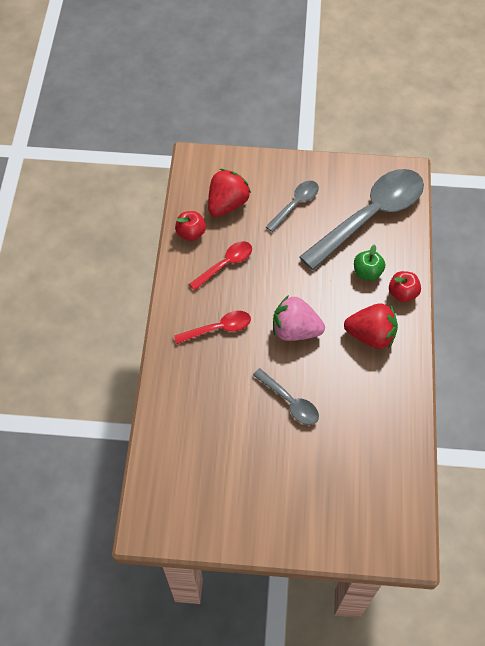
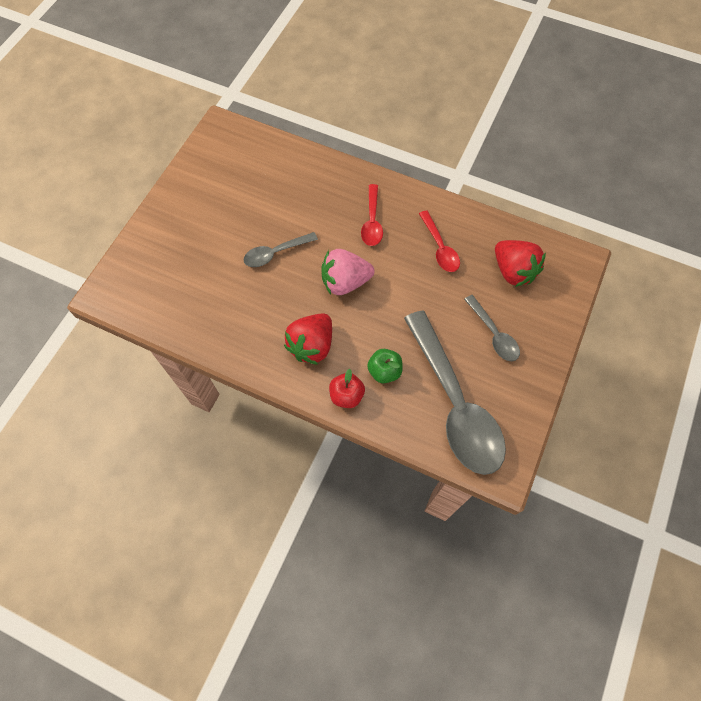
camera: 110 degrees right, 5 degrees up
red apple [175,211,206,241] -> none
pink strawberry [273,295,325,341] -> pink strawberry turned 135 degrees counterclockwise [321,249,375,295]

